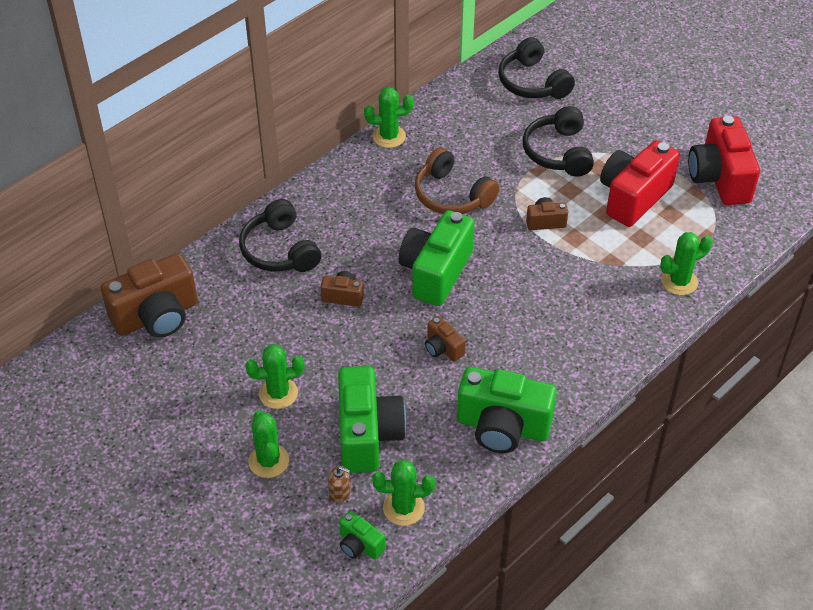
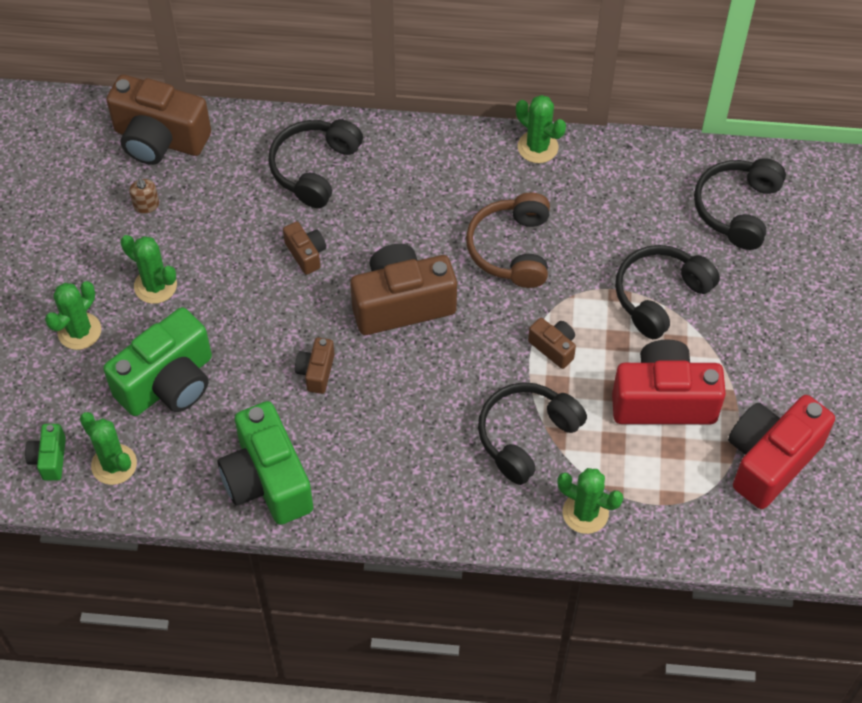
camera: 50 degrees right, 10 degrees up
brown soap dispenser [328,466,351,503] -> brown soap dispenser moved to [129,178,159,213]
green camera [399,210,474,306] -> brown camera [350,244,457,335]
none -> black headphones [478,382,587,485]

